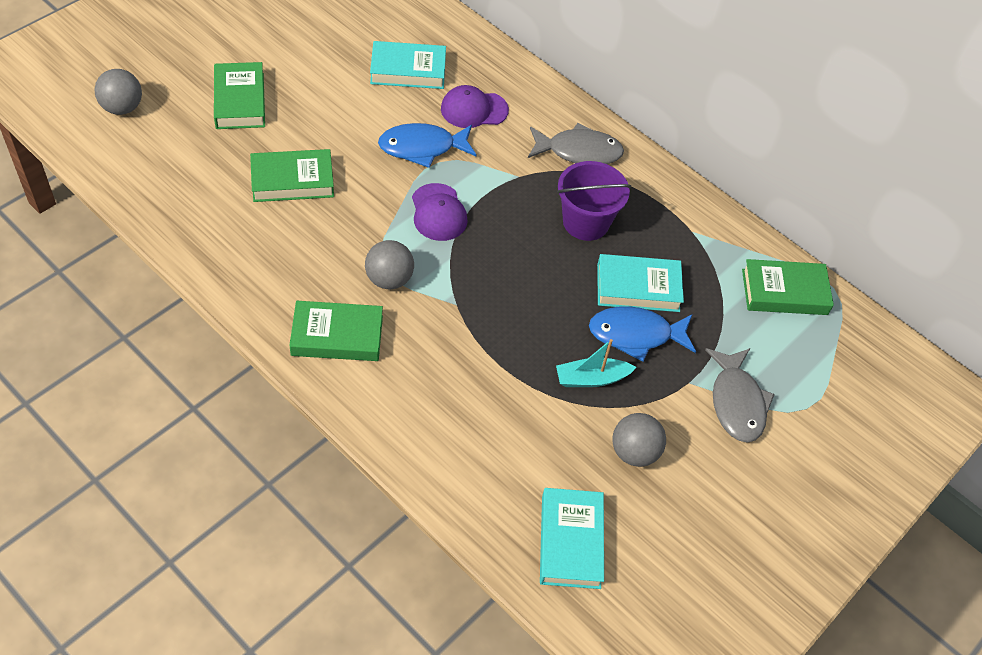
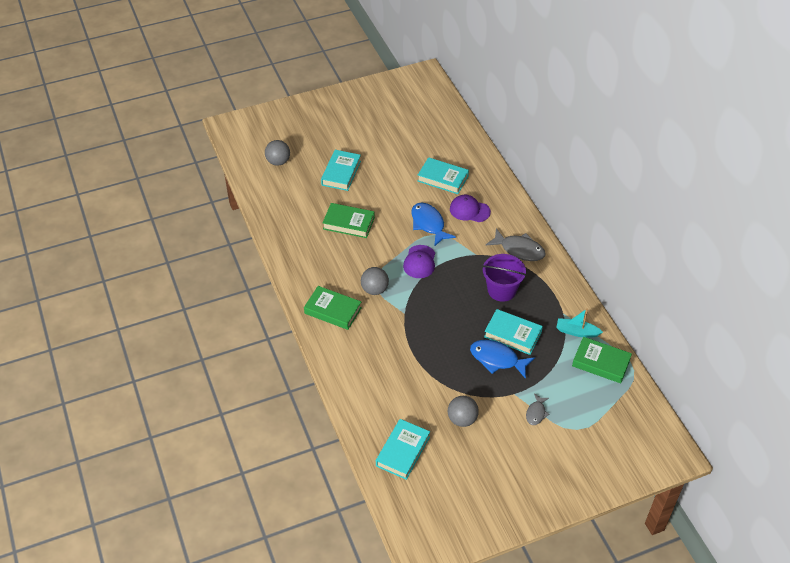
camera: 30 degrees right, 5 degrees down
green book [214,62,265,129] -> turquoise book [321,150,361,191]
blue fish [378,123,477,168] -> blue fish turned 45 degrees clockwise [411,202,456,247]
turquoise boat [556,339,637,387] -> turquoise boat moved to [556,308,603,338]
grey fish [705,348,775,443] -> grey fish [526,393,549,425], size x0.57

